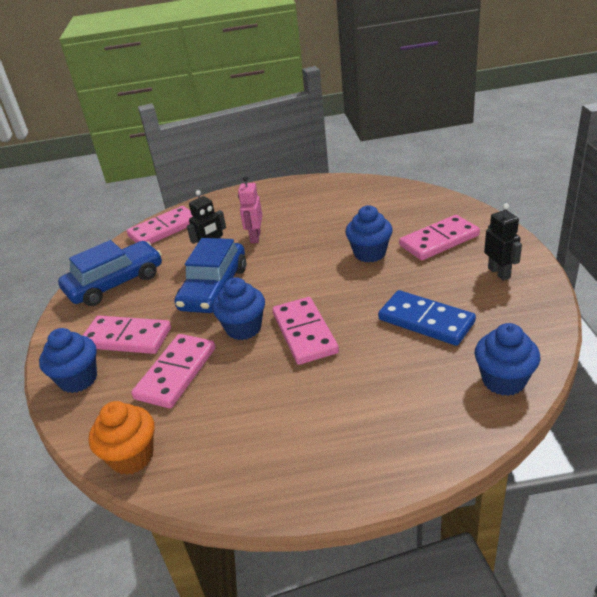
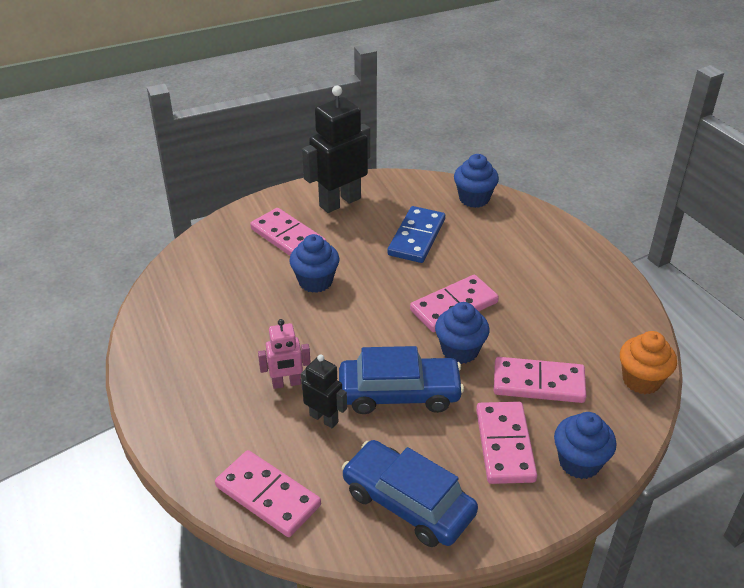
camera: 110 degrees left, 5 degrees up
black robot [484,203,522,281] -> black robot [302,86,370,213], size x1.85

